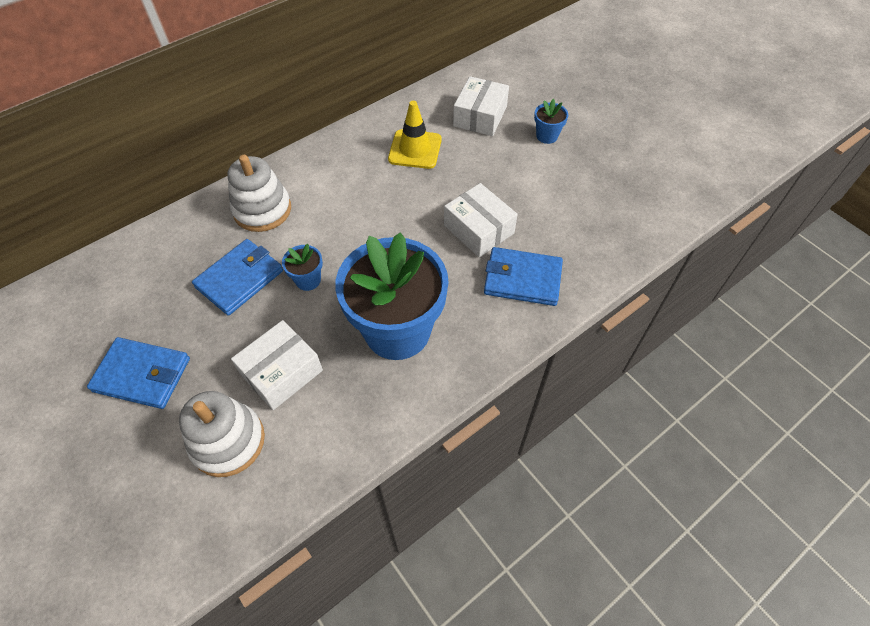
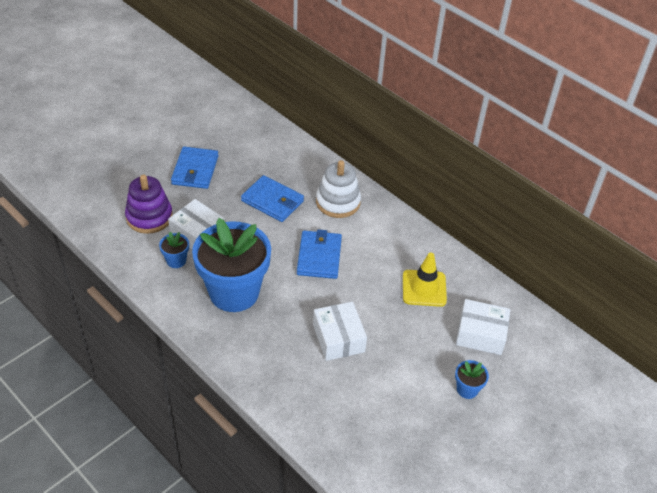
camera: 80 degrees right, 10 degrees down
white stacking toy [179,391,265,477] -> purple stacking toy [125,175,173,234]
blue flower pot [282,244,323,291] -> blue flower pot moved to [159,232,189,268]
white box [444,183,518,257] -> white box turned 60 degrees counterclockwise [313,302,367,361]
blue wallet [484,247,563,306] -> blue wallet moved to [297,229,342,279]

